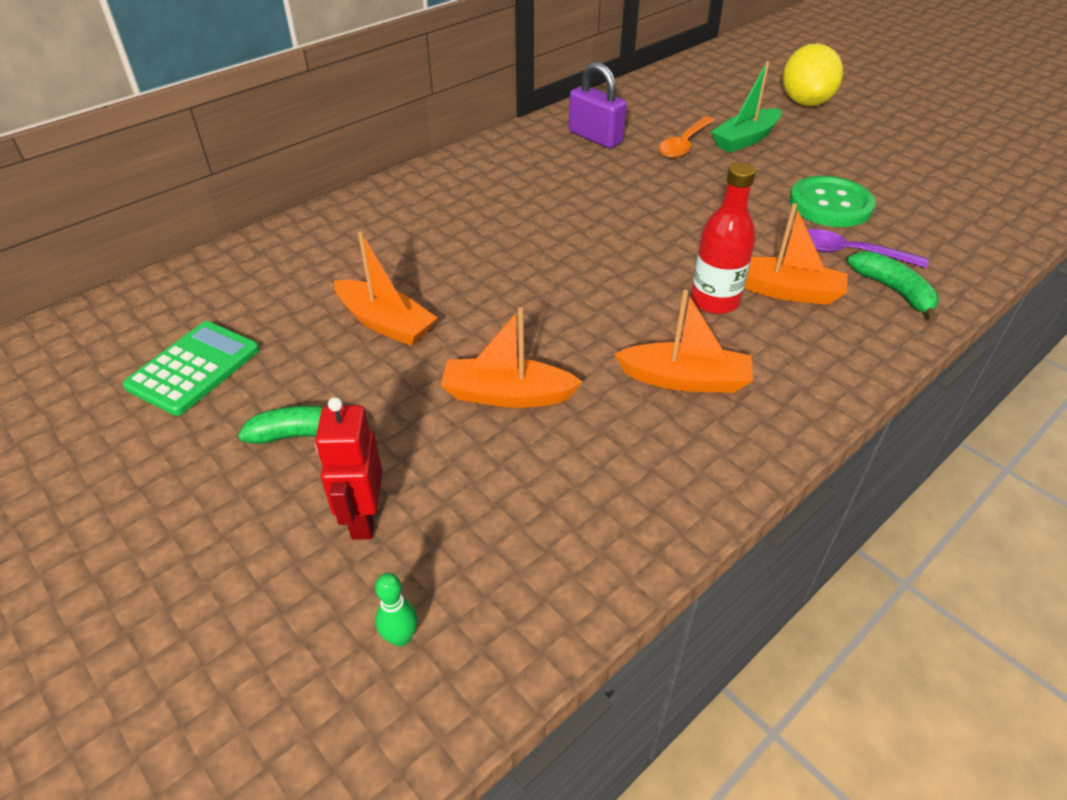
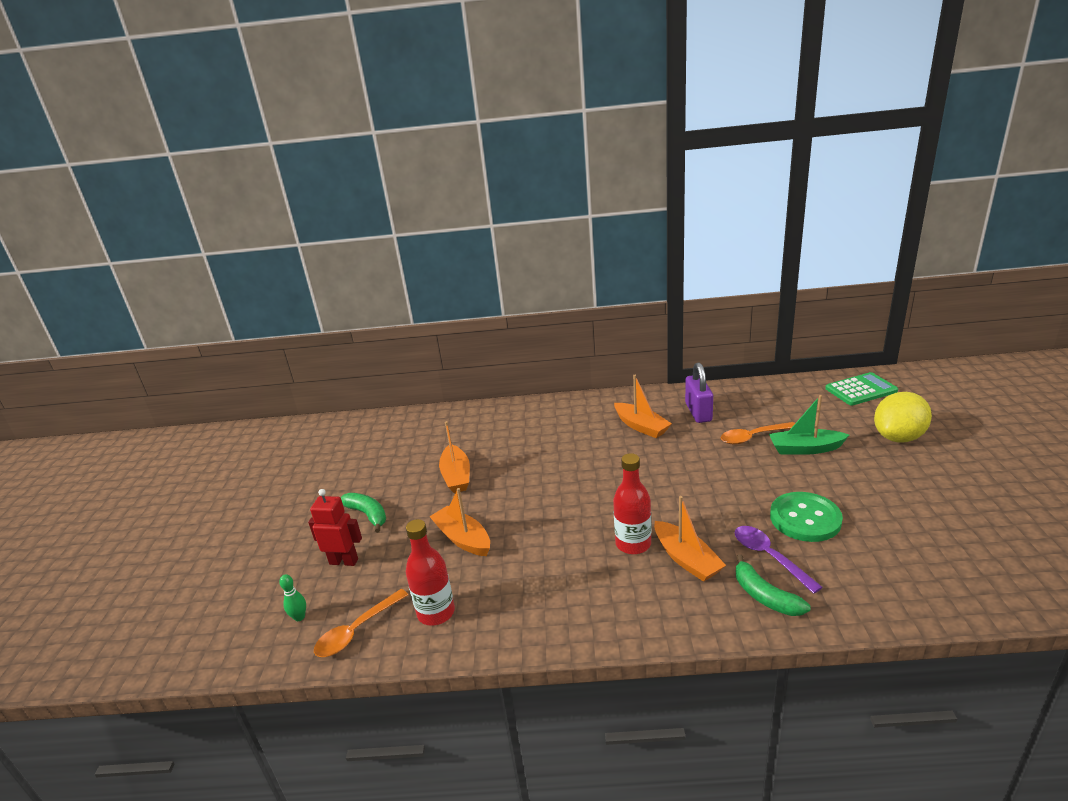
camera: 45 degrees right, 15 degrees down
green calculator [123,321,260,416] -> green calculator moved to [825,372,898,406]
red robot [315,397,382,540] -> red robot turned 60 degrees clockwise [308,489,362,566]
orange boat [614,290,753,393] -> orange boat moved to [614,375,672,438]
green banana [847,251,939,322] -> green banana turned 135 degrees clockwise [736,554,810,616]
none -> orange spoon [314,589,408,657]
none -> red bottle [406,519,455,626]

